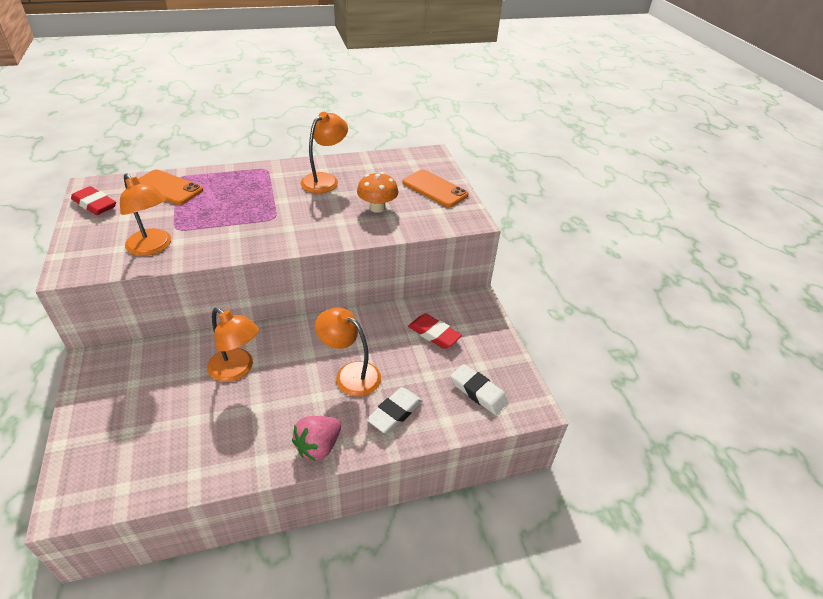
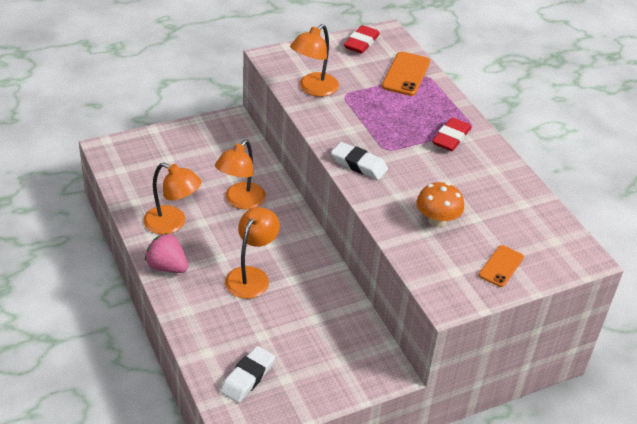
camera: 80 degrees right, 0 degrees up
orange lamp [300,112,348,193] -> orange lamp moved to [143,163,201,234]
white eraser [366,387,423,433] -> white eraser moved to [331,142,388,180]
orange phone [402,169,469,207] -> orange phone [479,245,524,287], size x0.65
red eraser [408,313,462,349] -> red eraser moved to [432,118,471,151]

